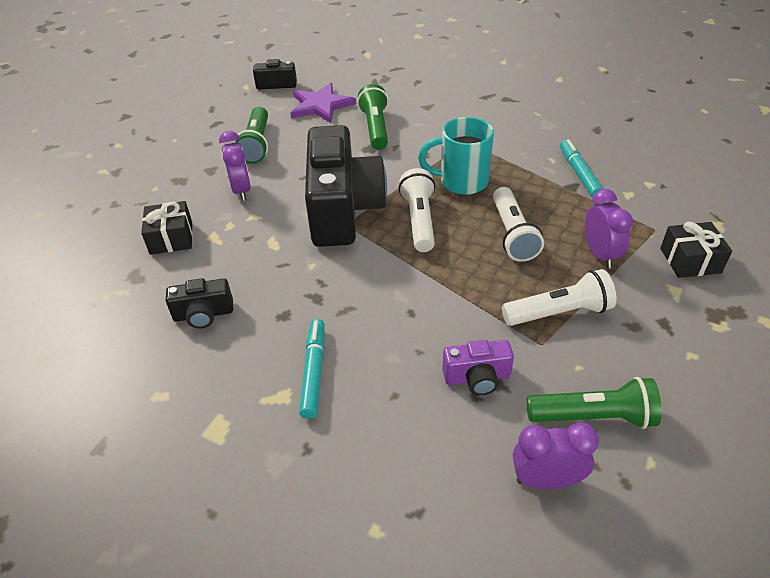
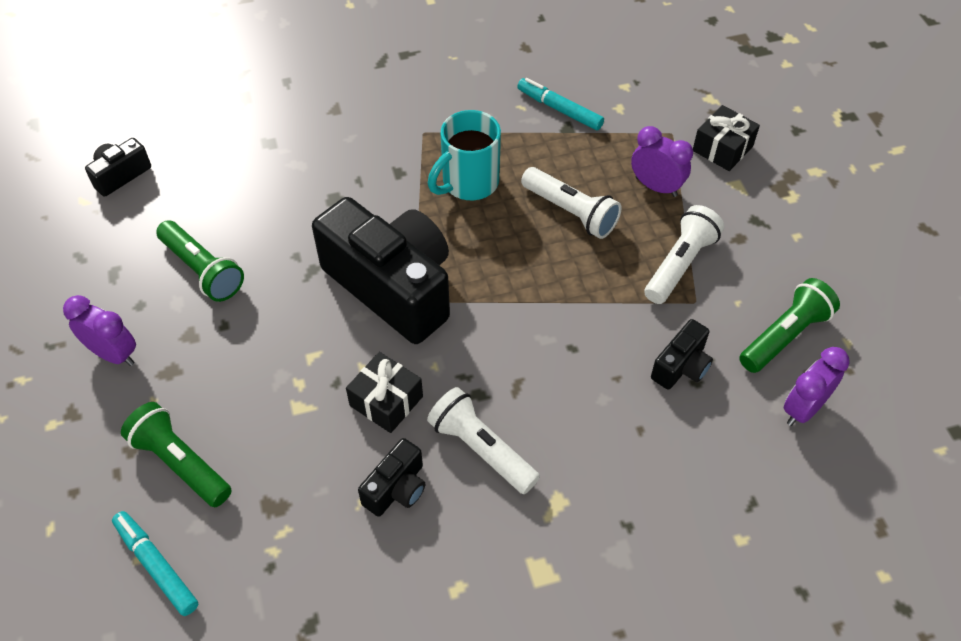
camera: 45 degrees left, 10 degrees up
black gift [141,201,193,255] -> black gift moved to [346,352,423,433]
purple clock [219,131,251,201] -> purple clock moved to [63,295,136,366]
purple star [290,83,356,123] -> none
turquoise marker [299,319,325,419] -> turquoise marker moved to [112,511,199,616]
green flashlight [357,84,388,150] -> green flashlight moved to [121,402,232,507]
white flashlight [398,168,435,252] -> white flashlight moved to [427,387,540,494]
purple camera [442,340,514,395] -> black camera [651,319,713,390]

